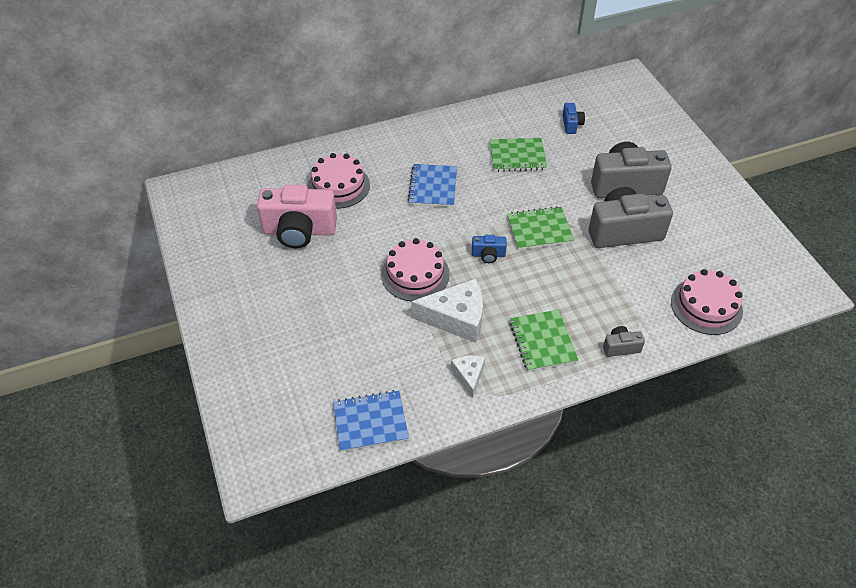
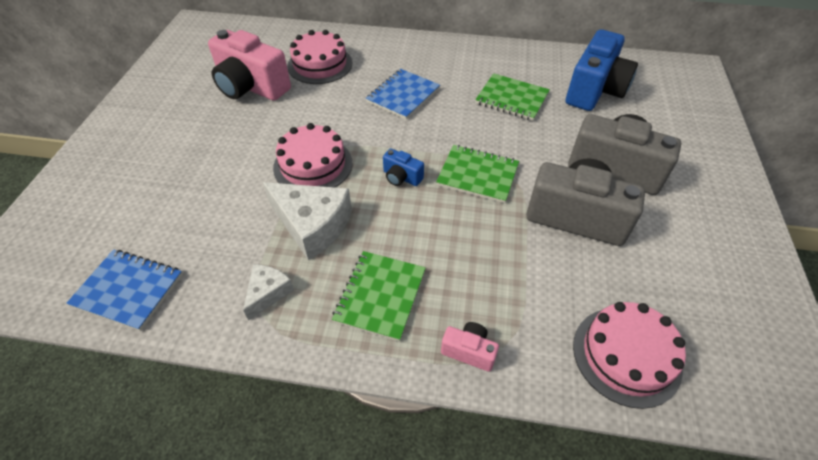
camera: 30 degrees right, 0 degrees up
blue camera [563,103,585,134] -> blue camera [566,29,638,111], size x2.22
grey camera [603,326,645,357] -> pink camera [441,322,499,372]

